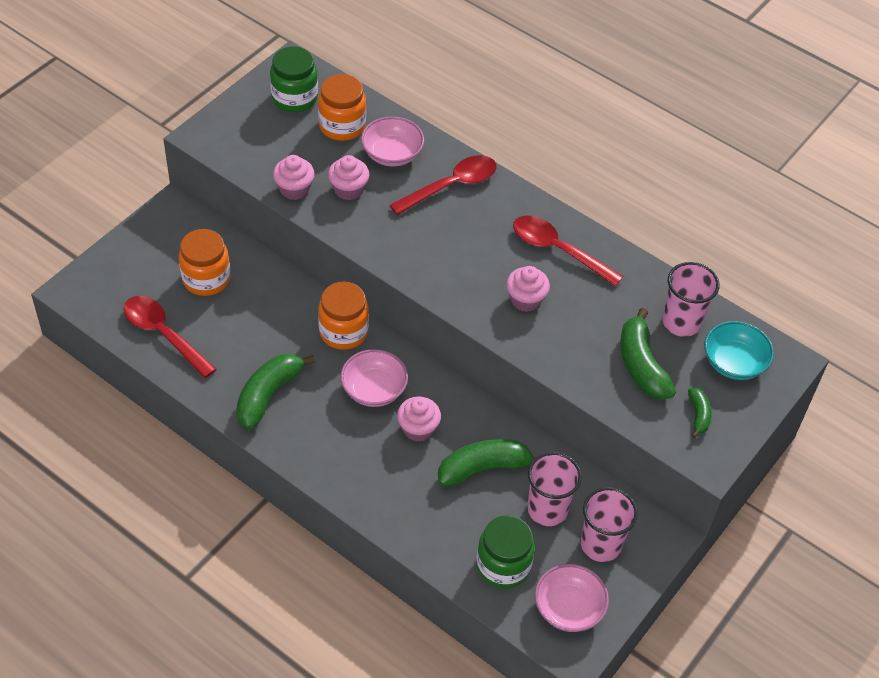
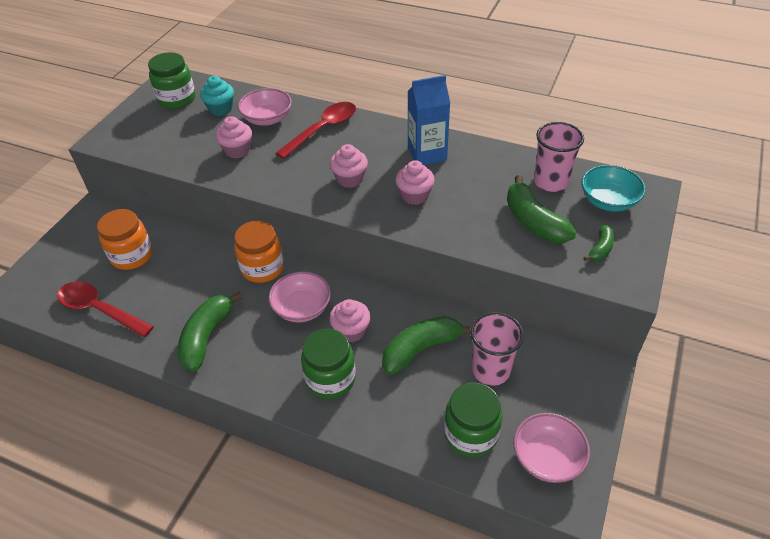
camera: 10 degrees left, 5 degrees down
pink cupcake [273,155,315,200] -> pink cupcake moved to [330,144,368,188]
orange jar [318,74,366,141] -> turquoise cupcake [200,76,234,116]
red spoon [513,216,623,286] -> blue carton [408,75,450,165]
pink cup [581,487,638,562] -> none
green banana [688,388,711,438] -> green banana turned 45 degrees clockwise [583,225,615,261]
none -> green jar [301,328,356,399]

